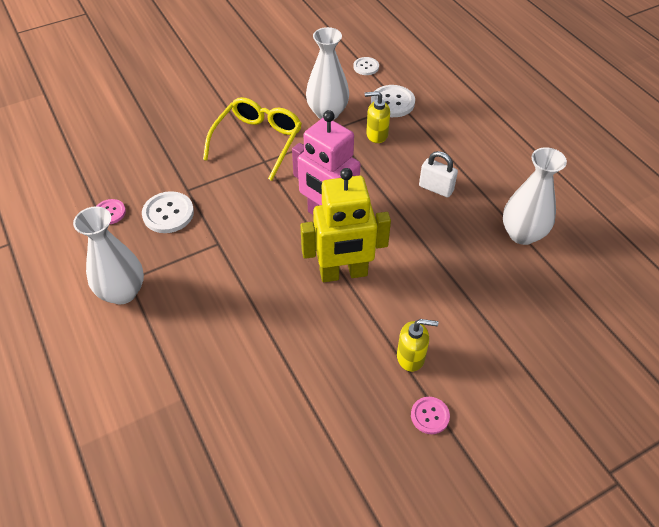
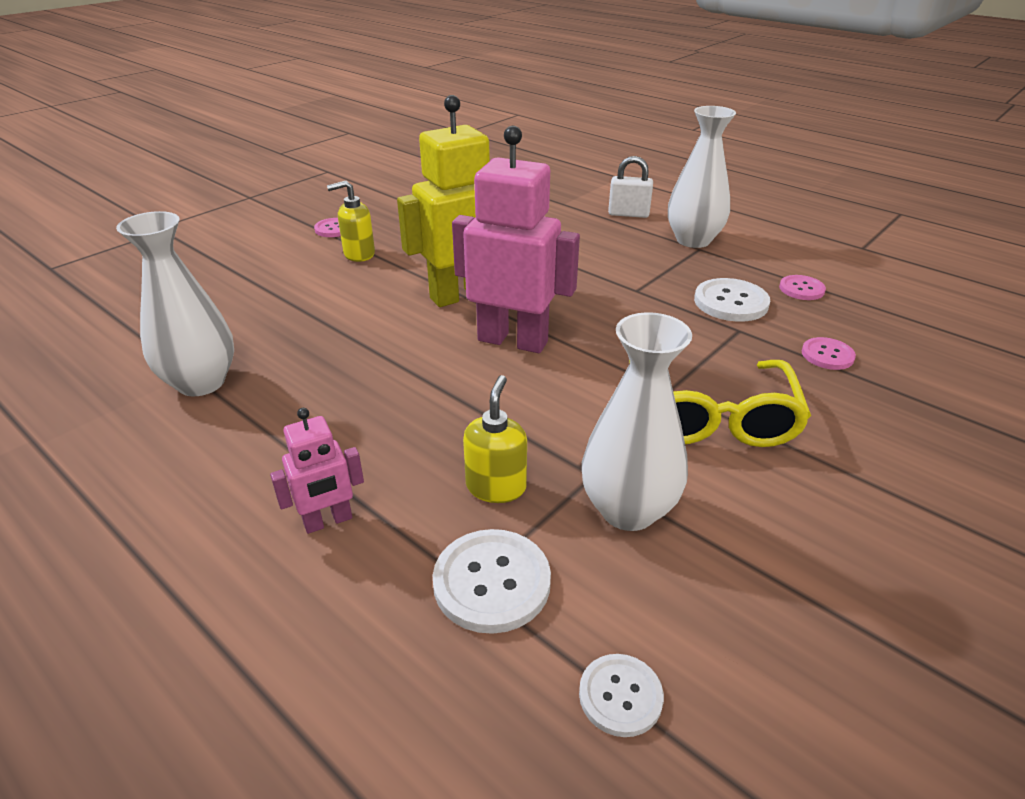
camera: 160 degrees right, 15 degrees down
yellow soap dispenser [365,91,390,143] -> yellow soap dispenser turned 60 degrees counterclockwise [463,375,527,503]
white padlock [419,151,458,197] -> white padlock moved to [608,156,653,218]
none -> pink robot [270,408,364,534]
none -> pink button [802,337,856,370]

